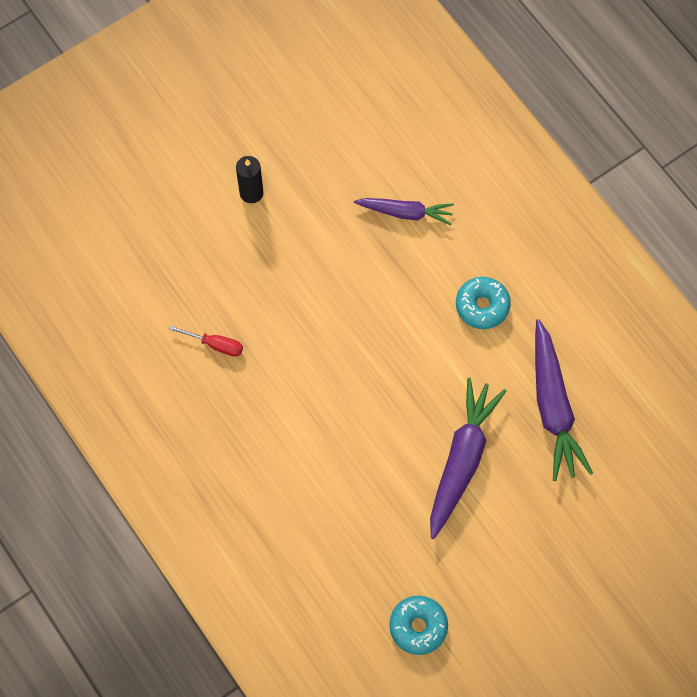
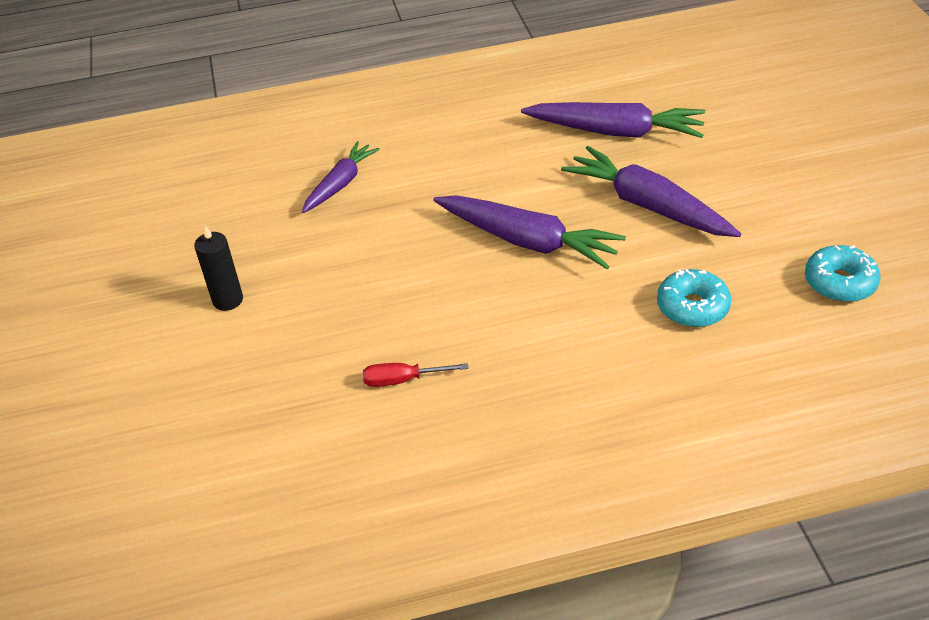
camera: 65 degrees left, 25 degrees down
red screwdriver [169,325,243,357] -> red screwdriver turned 135 degrees counterclockwise [363,363,469,387]
turquoise donut [456,277,511,329] -> turquoise donut moved to [657,269,731,327]
none -> purple carrot [433,195,626,269]

